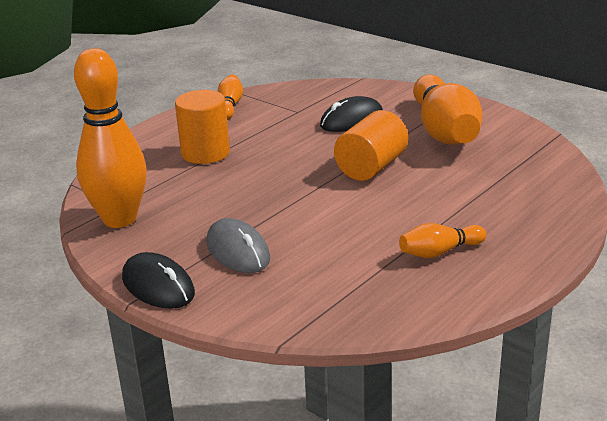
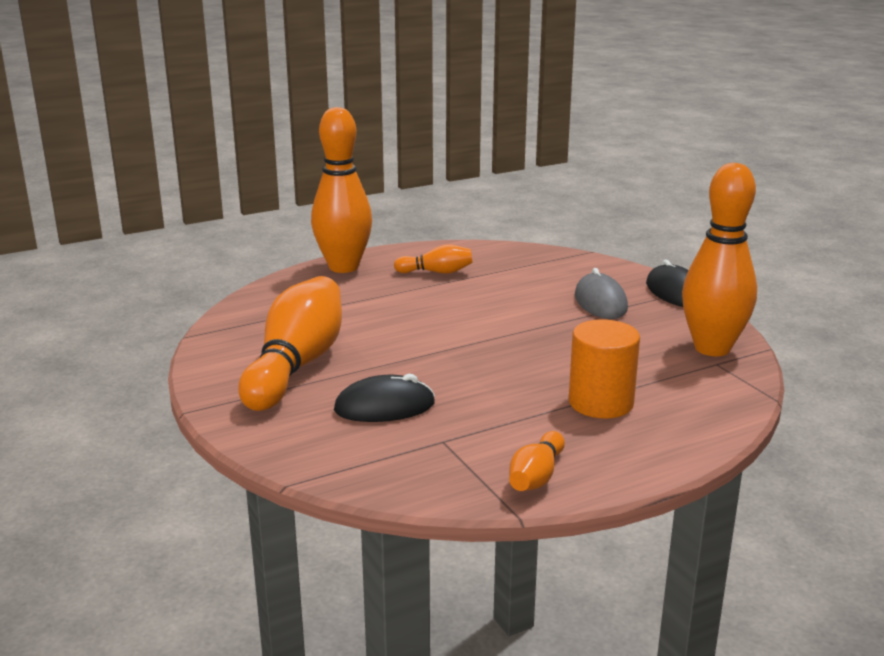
camera: 160 degrees left, 5 degrees down
orange cylinder [334,110,408,181] -> none
none -> orange bowling pin [311,107,372,273]

